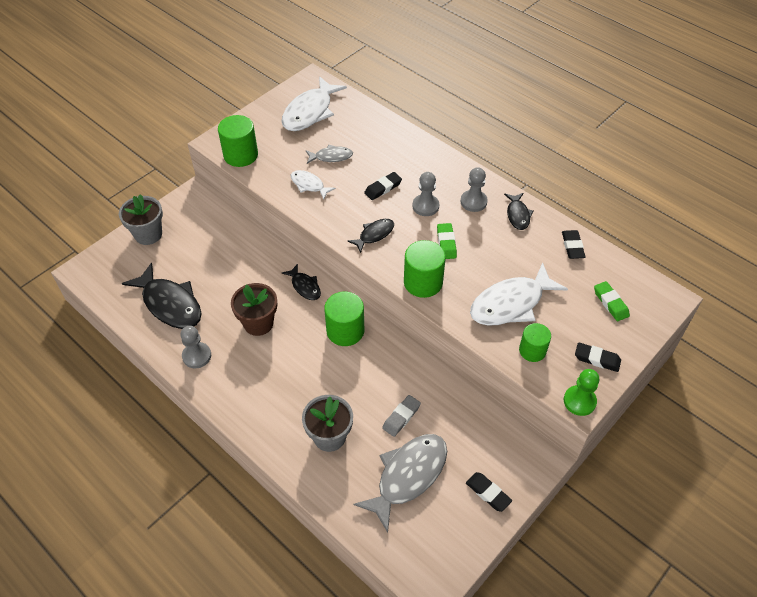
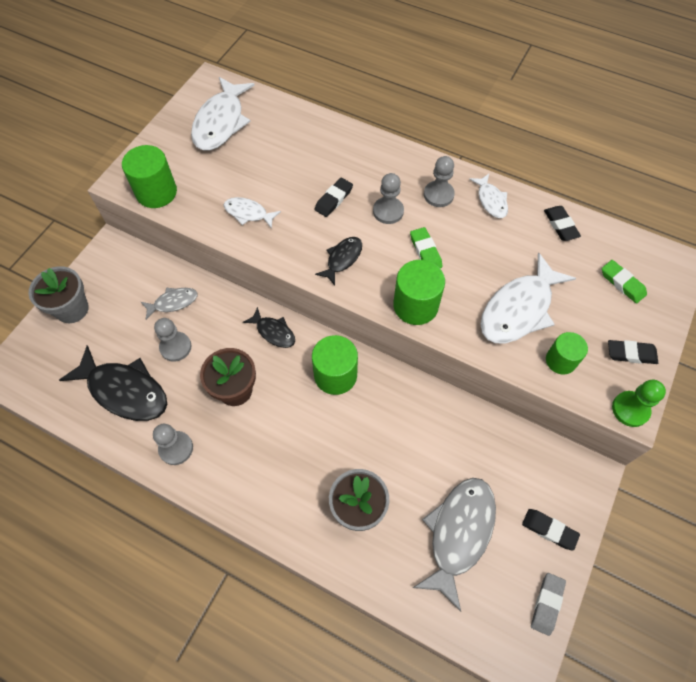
camera: 15 degrees left, 10 degrees up
grey fish [306,145,353,164] -> grey fish moved to [141,288,198,320]
grey eraser [382,395,421,437] -> grey eraser moved to [531,573,566,636]
black fish [504,193,534,230] -> white fish [469,174,508,218]
none -> grey pawn [154,318,191,362]

